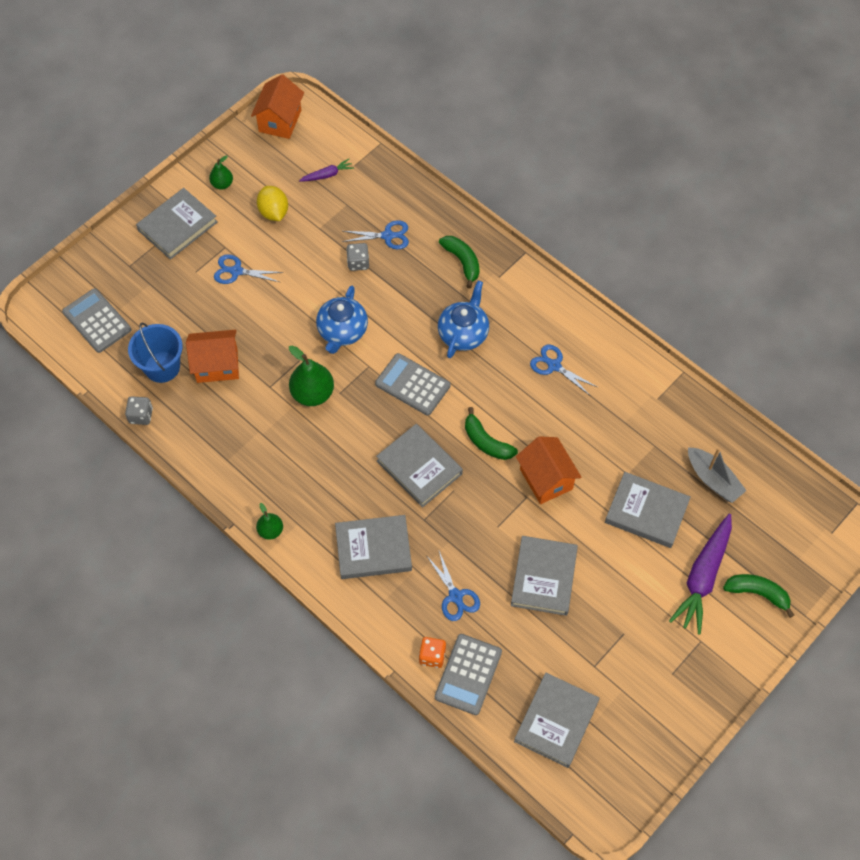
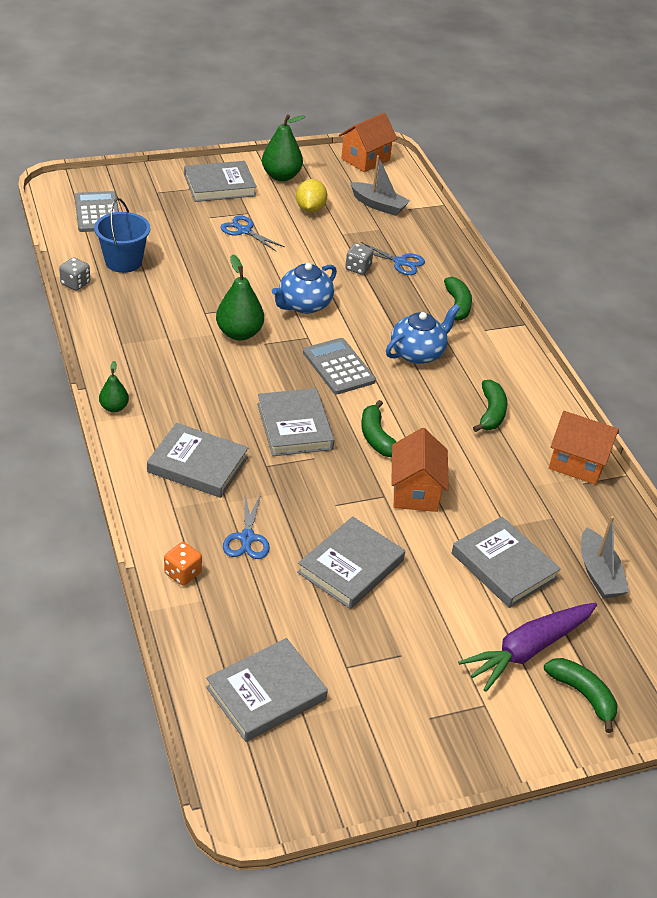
camera: 25 degrees right, 20 degrees down
orange house [186,330,239,383] -> orange house moved to [549,411,619,485]
green pear [209,155,233,189] -> green pear [262,114,305,181], size x1.76
purple carrot [299,159,354,181] -> grey boat [350,155,410,216]
grey calculator [435,634,502,715] -> none
blue scissors [530,345,597,395] -> green banana [473,380,507,432]

